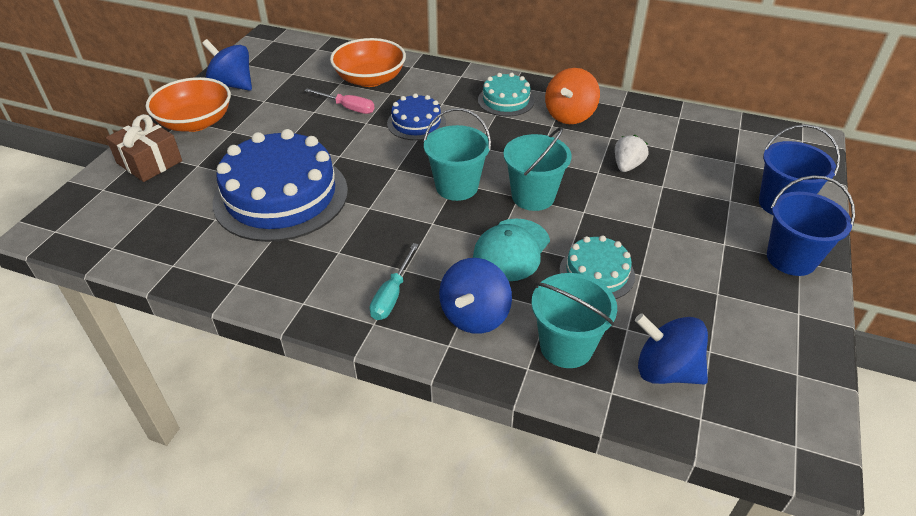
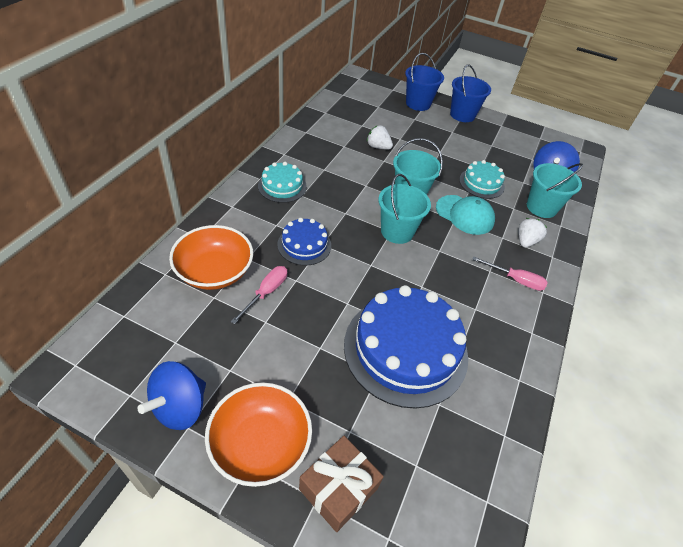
camera: 90 degrees left, 5 degrees up
turquoise screwdriver [370,243,419,320] -> pink screwdriver [472,256,548,291]
blue spinning top [439,258,512,334] -> white strawberry [518,218,547,247]
orange spinning top [545,68,600,124] -> none

